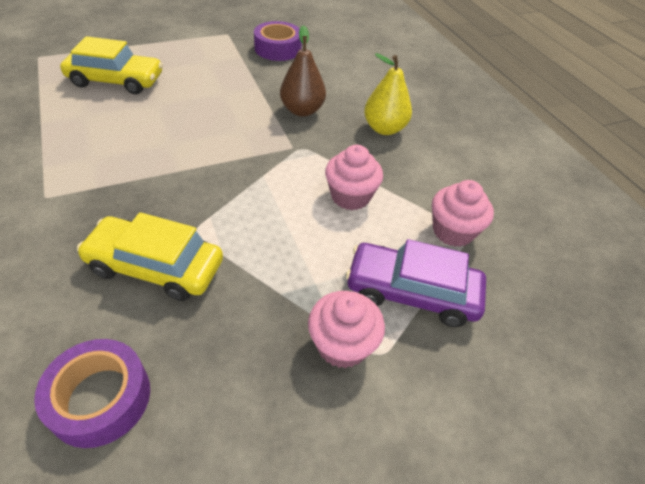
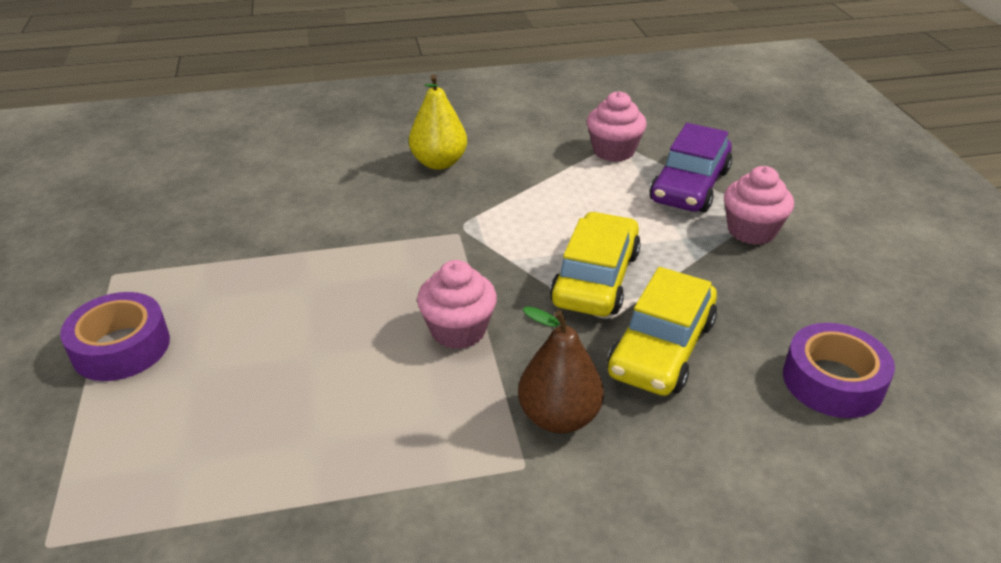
camera: 75 degrees left, 10 degrees down
yellow car [60,36,163,94] -> yellow car moved to [550,212,641,317]
purple tape [254,21,302,61] -> purple tape moved to [60,292,170,381]
brown pear [280,25,326,117] -> brown pear moved to [518,306,604,433]
pink cupcake [325,145,383,210] -> pink cupcake moved to [417,260,497,349]

